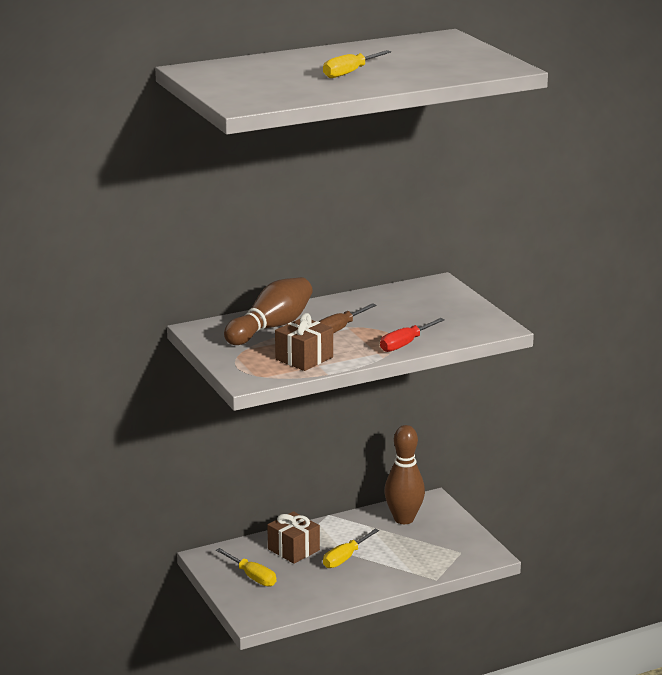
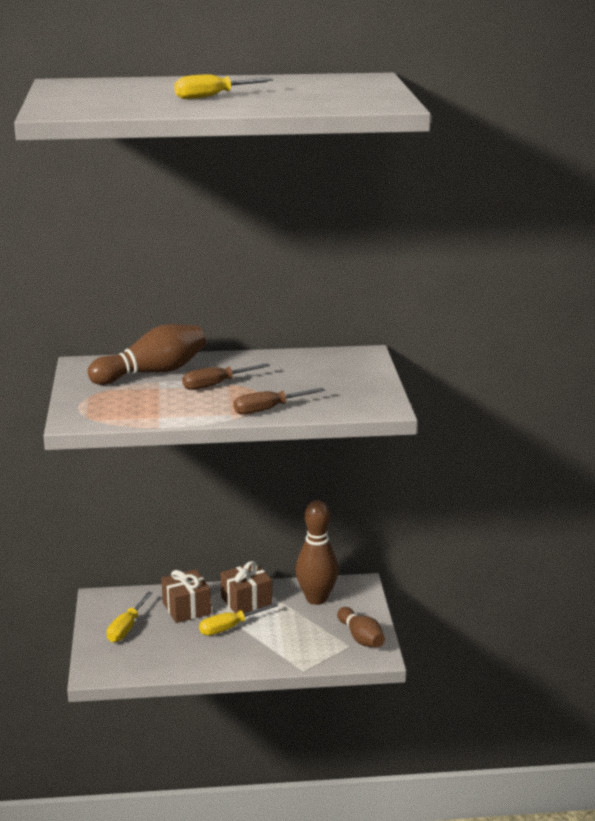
camera: 20 degrees right, 0 degrees up
yellow screwdriver [216,548,276,587] -> yellow screwdriver turned 45 degrees clockwise [107,592,153,642]
brown gift [275,313,333,371] -> brown gift moved to [221,561,272,614]
red screwdriver [380,318,445,352] -> brown screwdriver [234,388,325,415]
none -> brown bowling pin [337,607,385,647]

